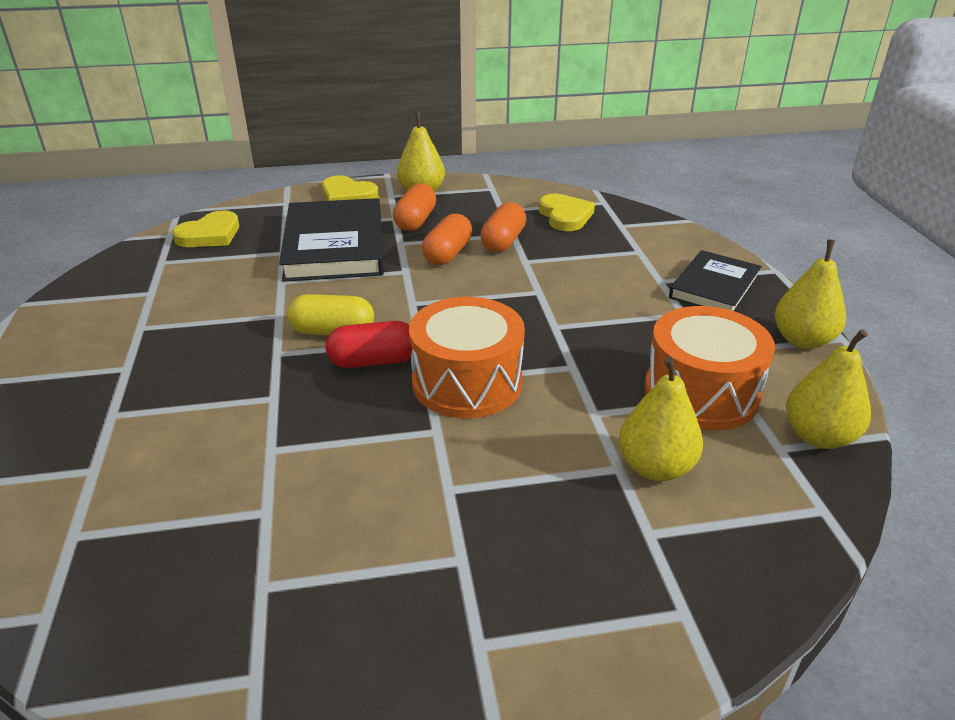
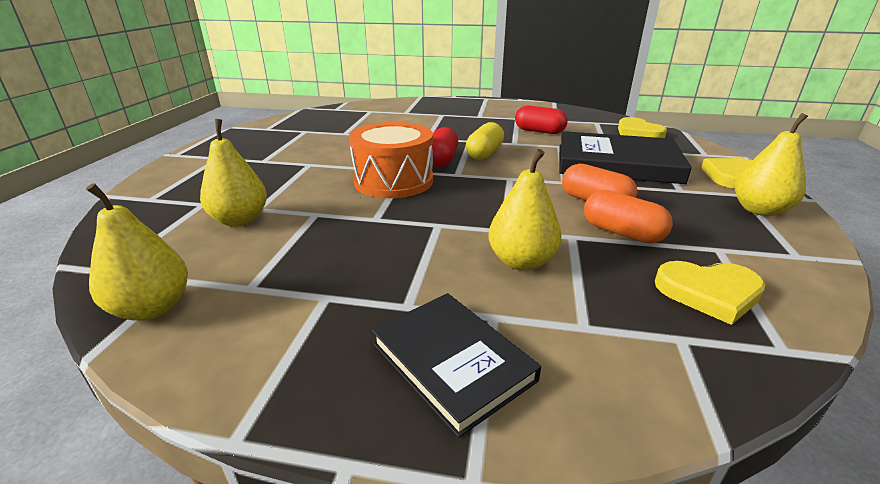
camera: 110 degrees right, 5 degrees down
orange capsule [393,183,436,231] -> none
orange drum [644,306,775,431] -> none
yellow pear [775,239,846,349] -> yellow pear moved to [489,149,561,271]
none -> red capsule [515,106,568,134]

